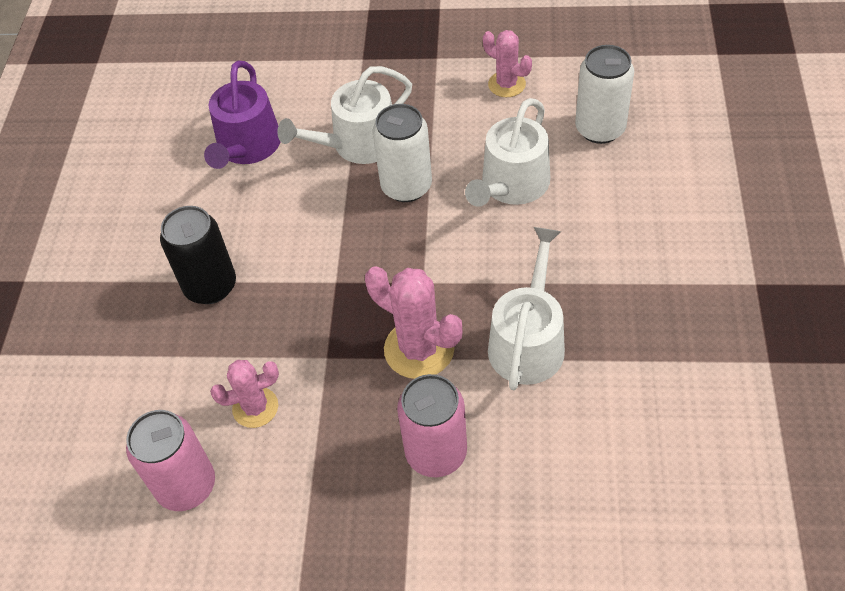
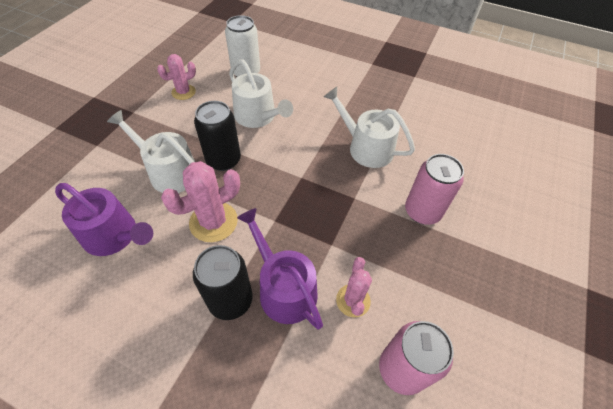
camera: 75 degrees left, 0 degrees up
white watering can [277,66,412,164] -> white watering can turned 135 degrees clockwise [107,110,195,193]
pink cactus [365,266,463,379] -> pink cactus moved to [161,161,240,242]
white can [372,104,432,202] -> black can [194,101,241,171]
none -> purple watering can [237,208,323,329]

